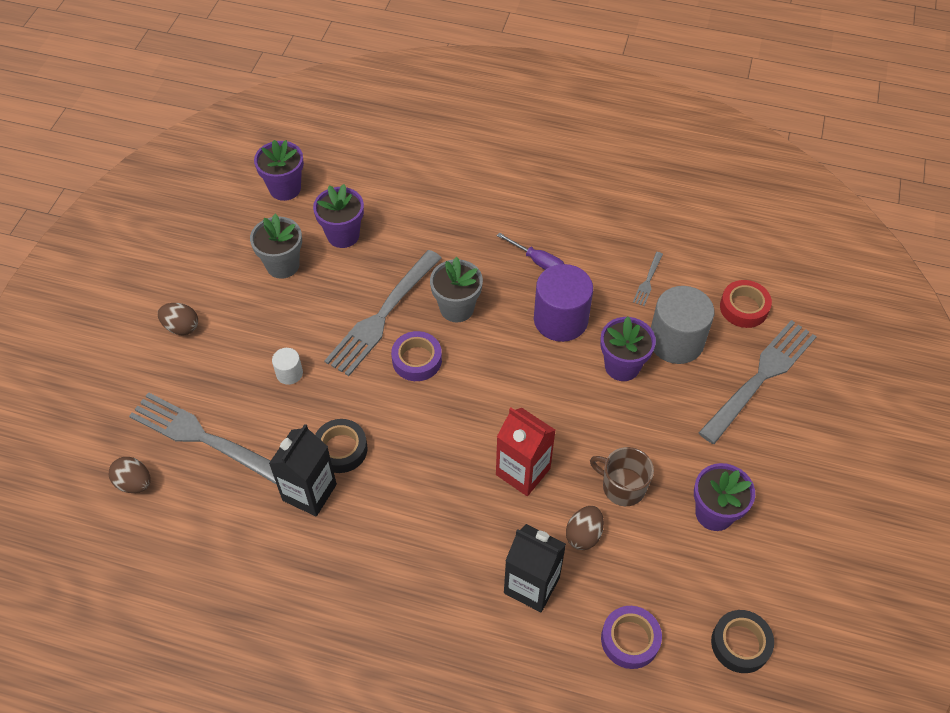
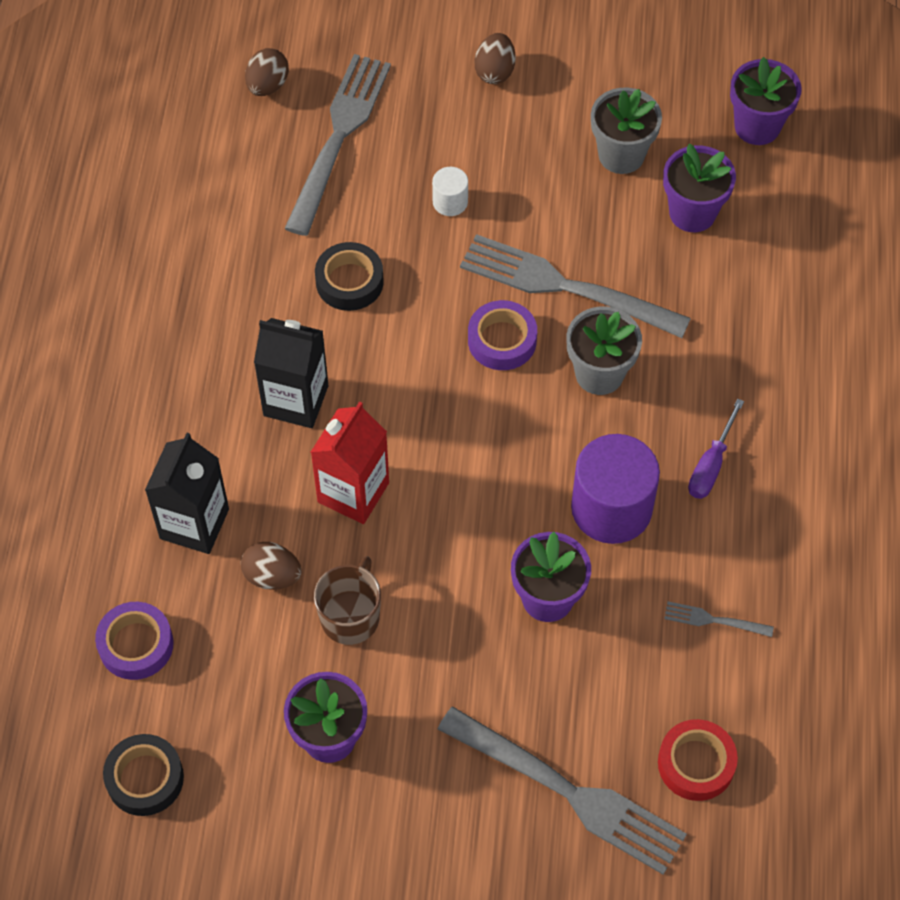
camera: 80 degrees right, 5 degrees up
black carton [269,424,337,517] -> black carton moved to [254,318,328,428]
grey cylinder [651,286,714,364] -> none

